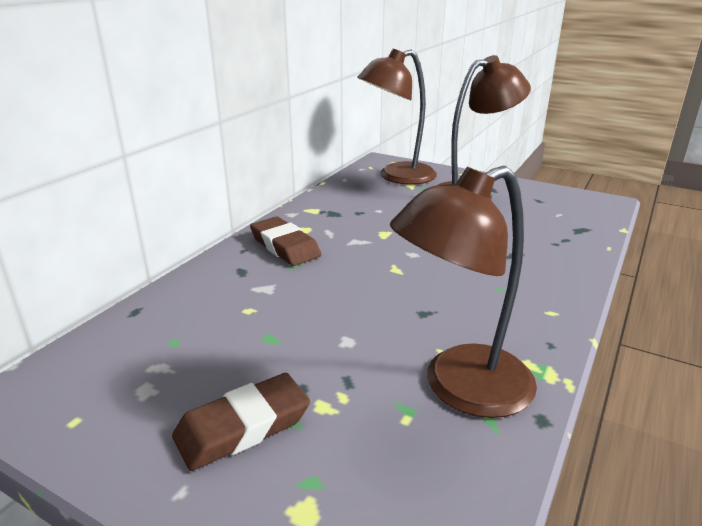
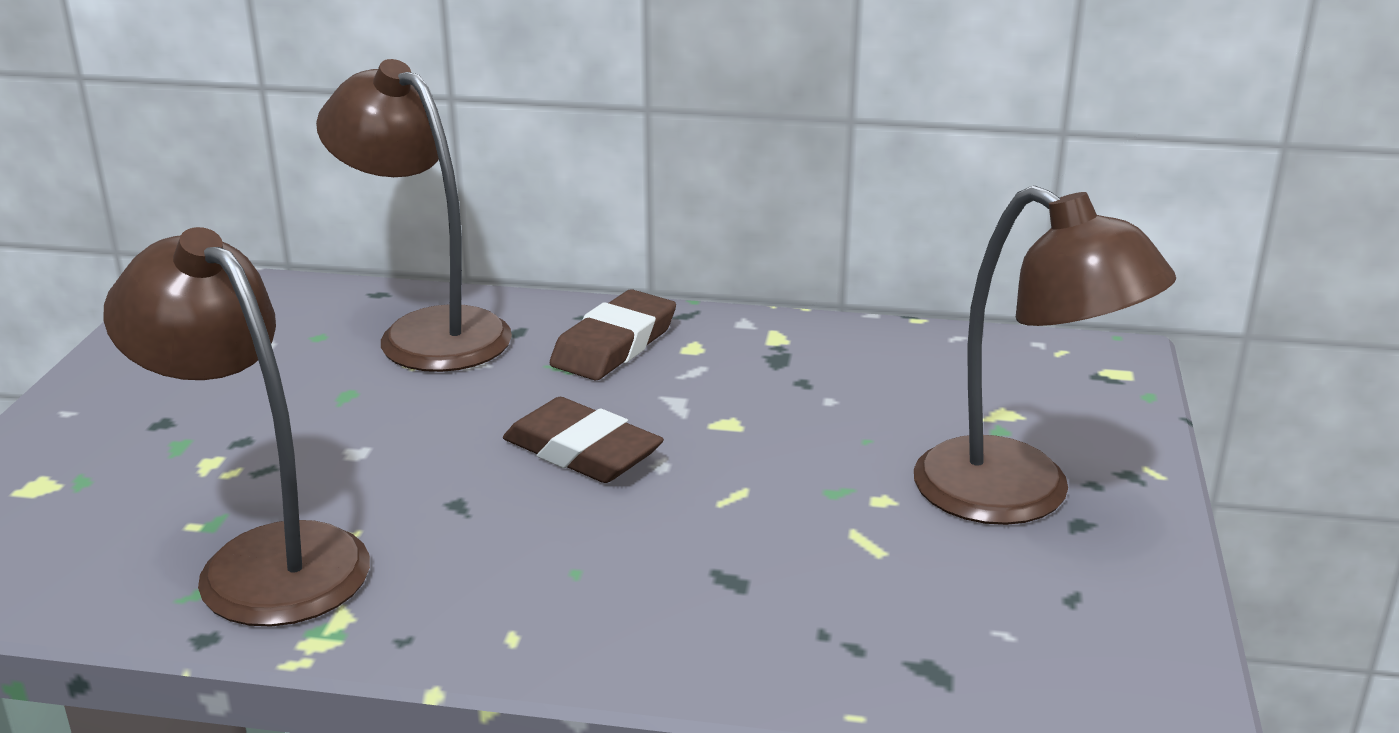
camera: 70 degrees right, 0 degrees up
brown eraser [172,373,310,471] -> brown eraser moved to [503,397,664,483]
brown lamp [357,49,437,185] -> brown lamp moved to [316,59,512,372]

